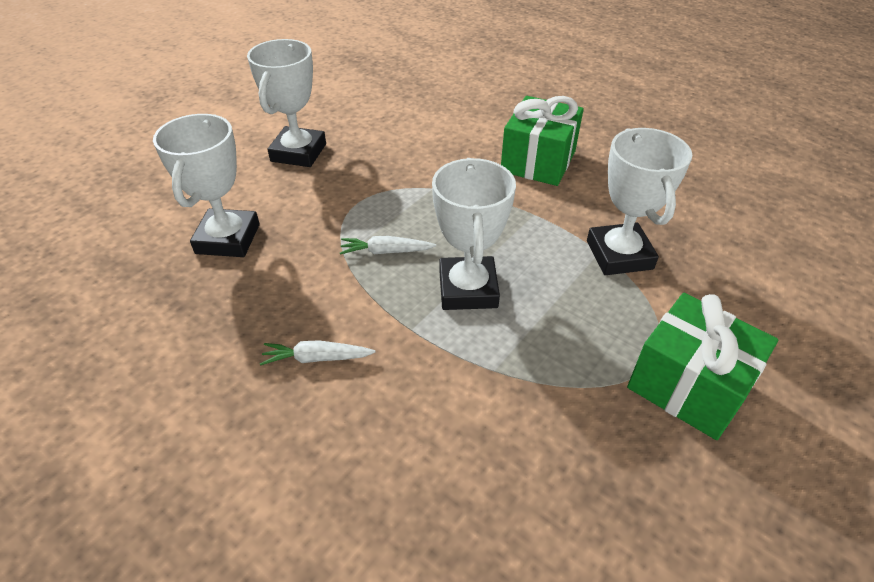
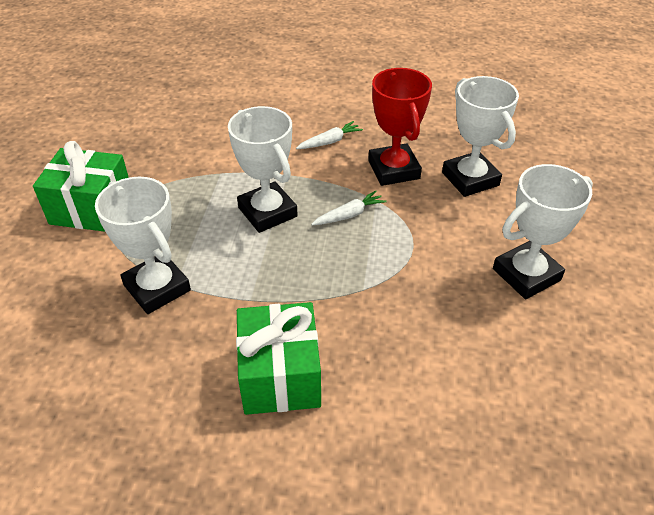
camera: 150 degrees right, 0 degrees up
white trophy [247,39,326,167] -> white trophy turned 75 degrees clockwise [493,164,593,299]
none -> red trophy [368,68,432,186]

